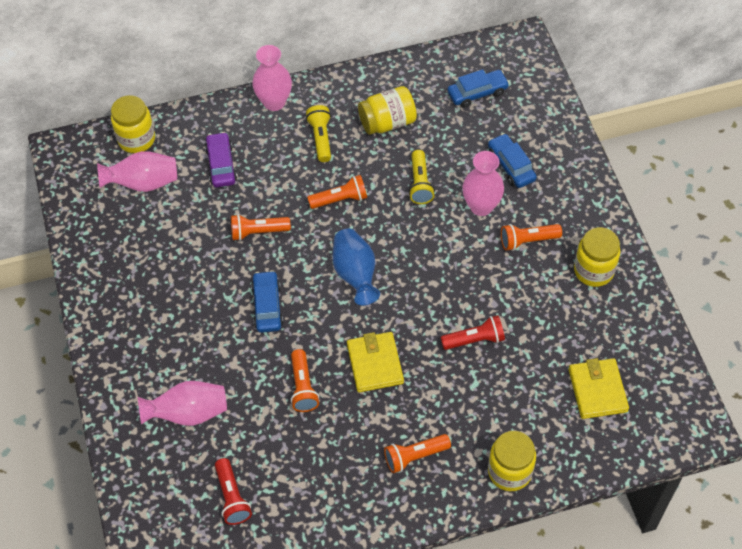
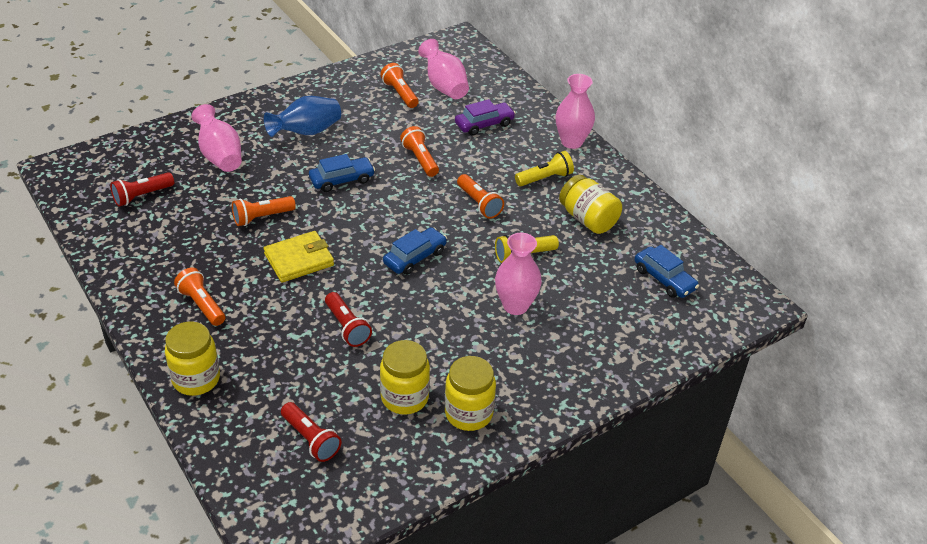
camera: 70 degrees right, 15 degrees down
yellow jar [111,95,155,153] -> yellow jar moved to [380,340,430,415]
blue vase [332,228,380,305] -> blue vase moved to [264,96,341,137]
blue car [488,133,537,188] -> blue car moved to [383,227,447,275]
orange flashlight [501,224,562,251] -> orange flashlight moved to [380,63,419,108]
yellow wallet [569,358,629,419] -> red flashlight [281,402,342,462]

